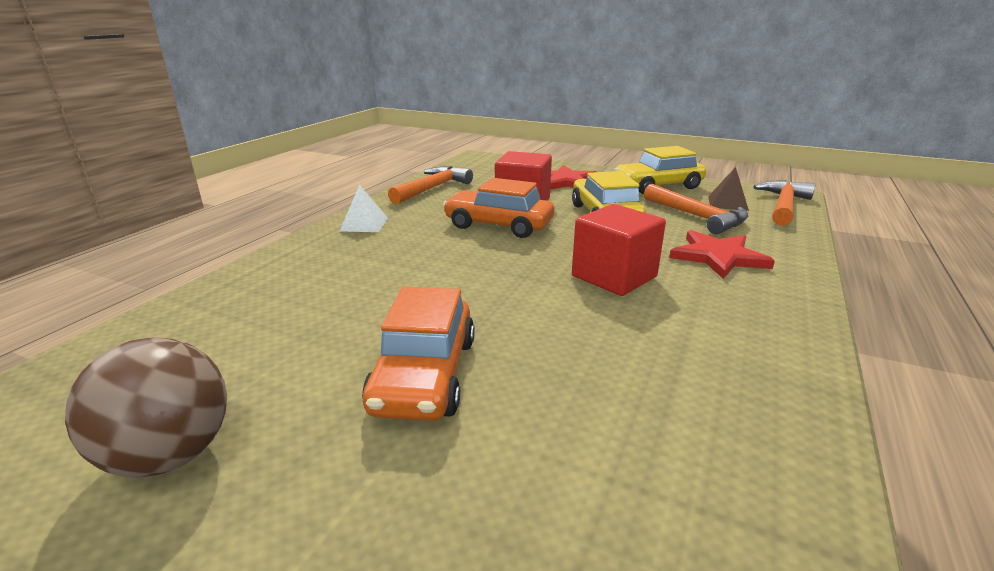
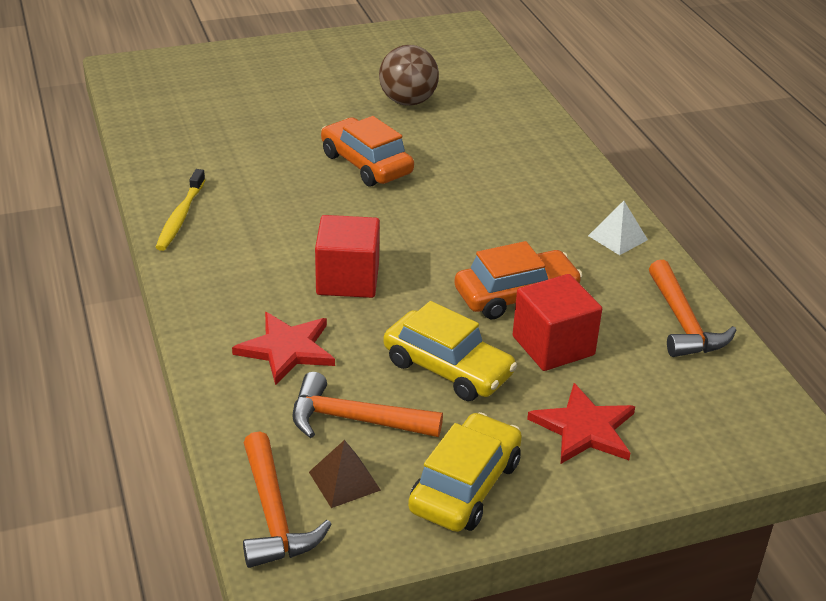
camera: 135 degrees right, 10 degrees up
none -> yellow toothbrush [155,169,205,251]

